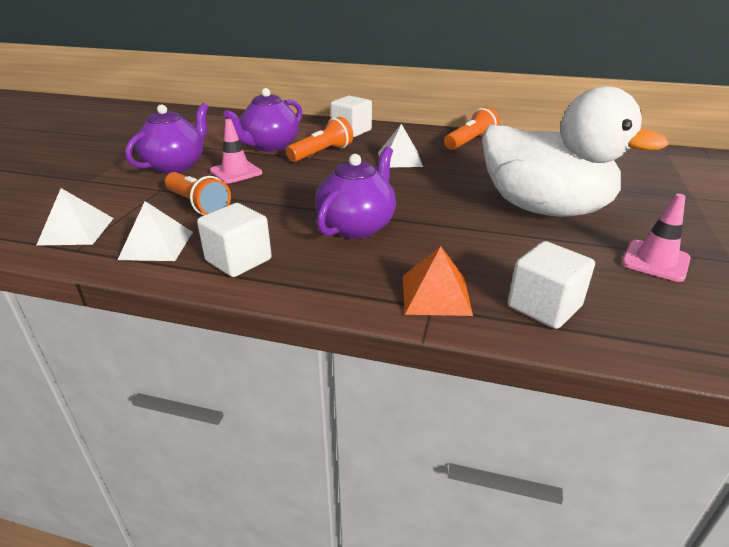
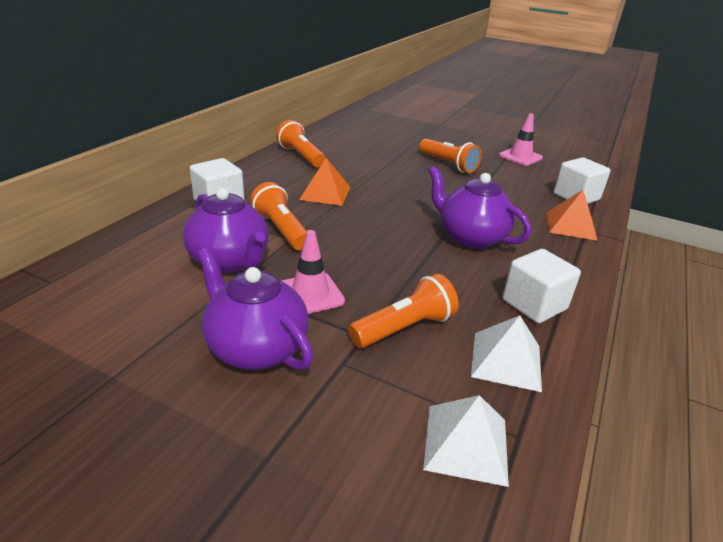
camera: 80 degrees left, 0 degrees up
white pyramid [378,124,423,168] -> orange pyramid [299,158,350,206]
white duck [482,86,669,217] -> orange flashlight [419,139,482,173]

